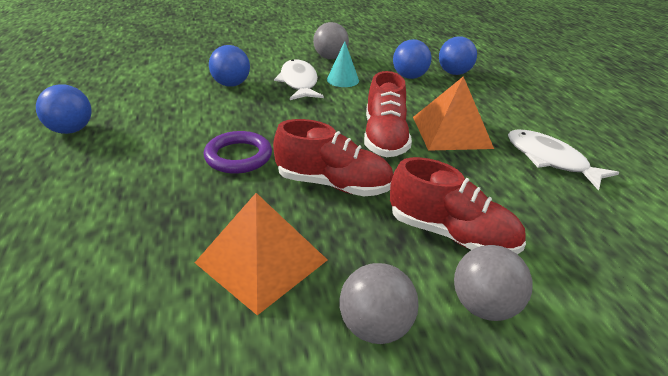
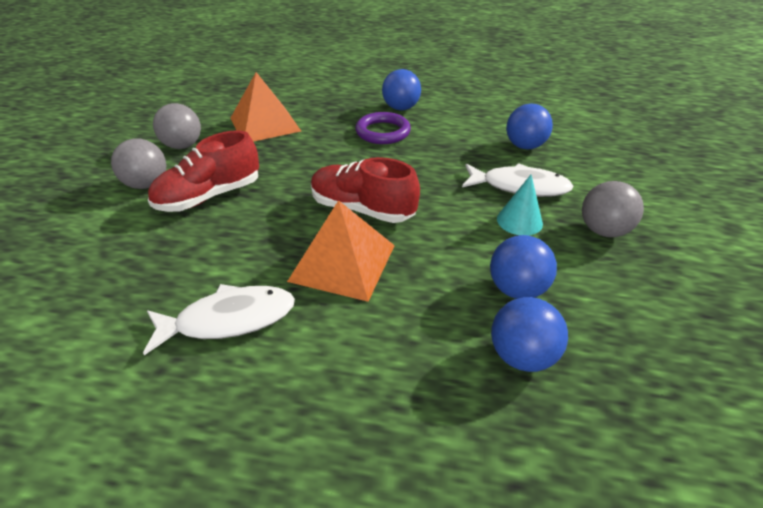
camera: 115 degrees right, 5 degrees up
blue ball [36,84,92,134] -> blue ball moved to [382,69,421,110]
red shoe [273,119,393,197] -> none

